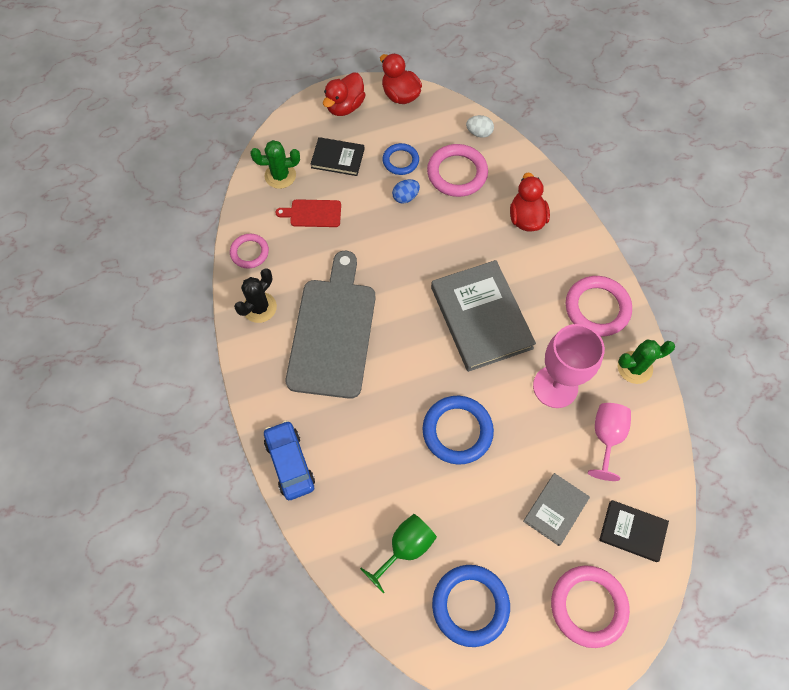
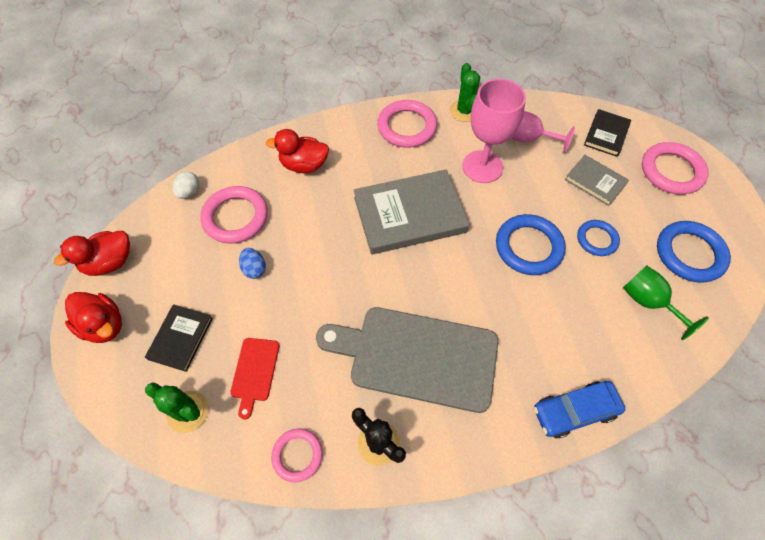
camera: 85 degrees left, 5 degrees down
green cactus [250,140,300,189] -> green cactus turned 60 degrees counterclockwise [145,382,208,433]
blue ring [383,143,419,175] -> blue ring moved to [577,220,620,256]

